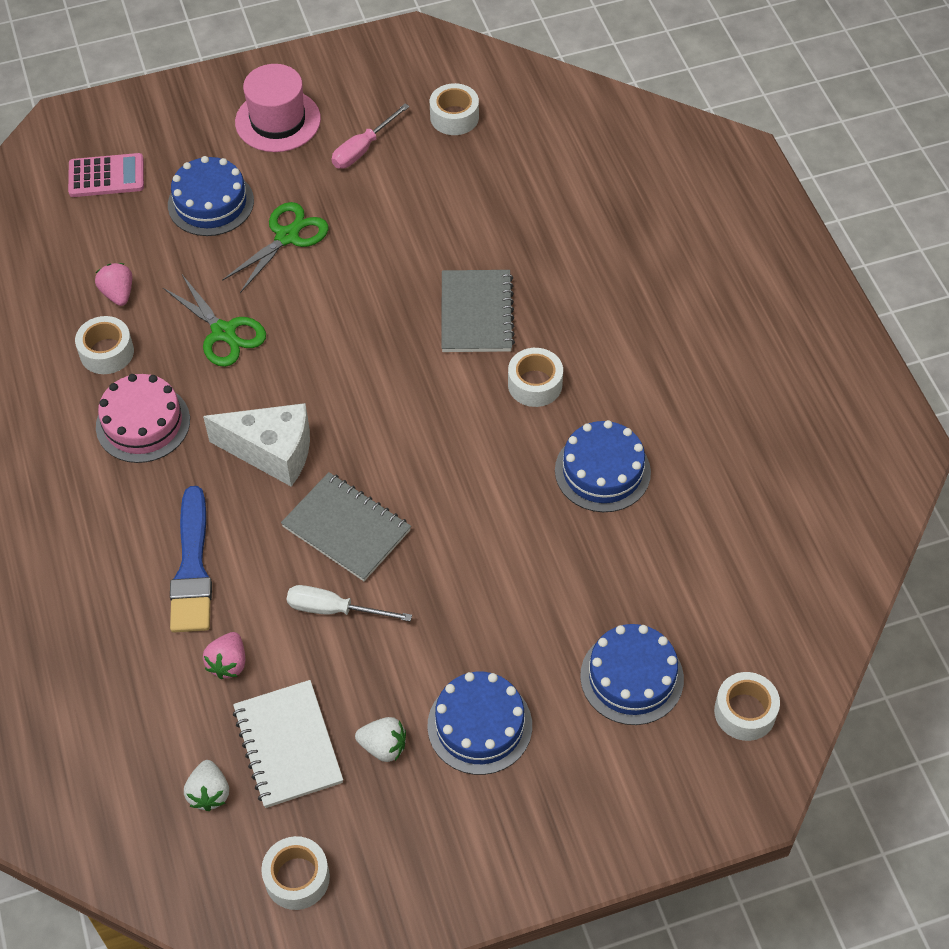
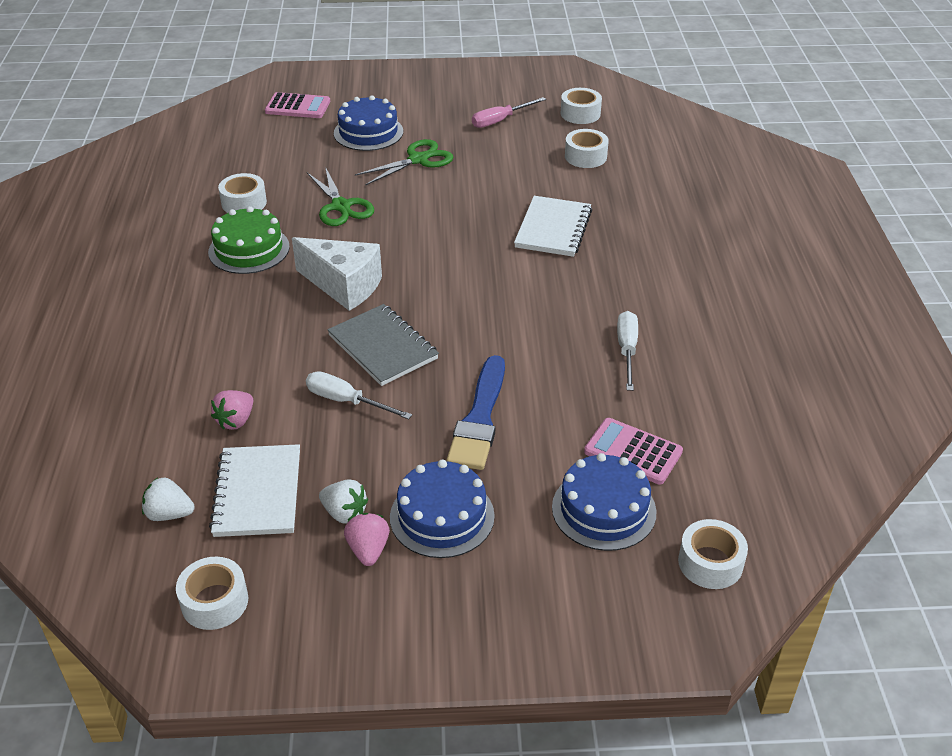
camera: 15 degrees right, 15 degrees down
pink strawberry [95,263,132,306] -> pink strawberry moved to [344,513,390,566]
pink cake [96,374,190,463] -> green cake [208,206,290,274]
blue brush [170,486,212,632] -> blue brush moved to [447,355,505,470]
white strawberry [184,760,229,811] -> white strawberry turned 90 degrees clockwise [142,478,195,521]
pink hat [235,64,321,152] -> none
grey notebook [441,270,515,352] -> white notebook [514,196,592,257]
white tape [508,348,563,407] -> white tape moved to [565,129,609,168]
blue cake [555,420,651,512] -> white screwdriver [617,311,638,391]
none -> pink calculator [584,418,683,485]

